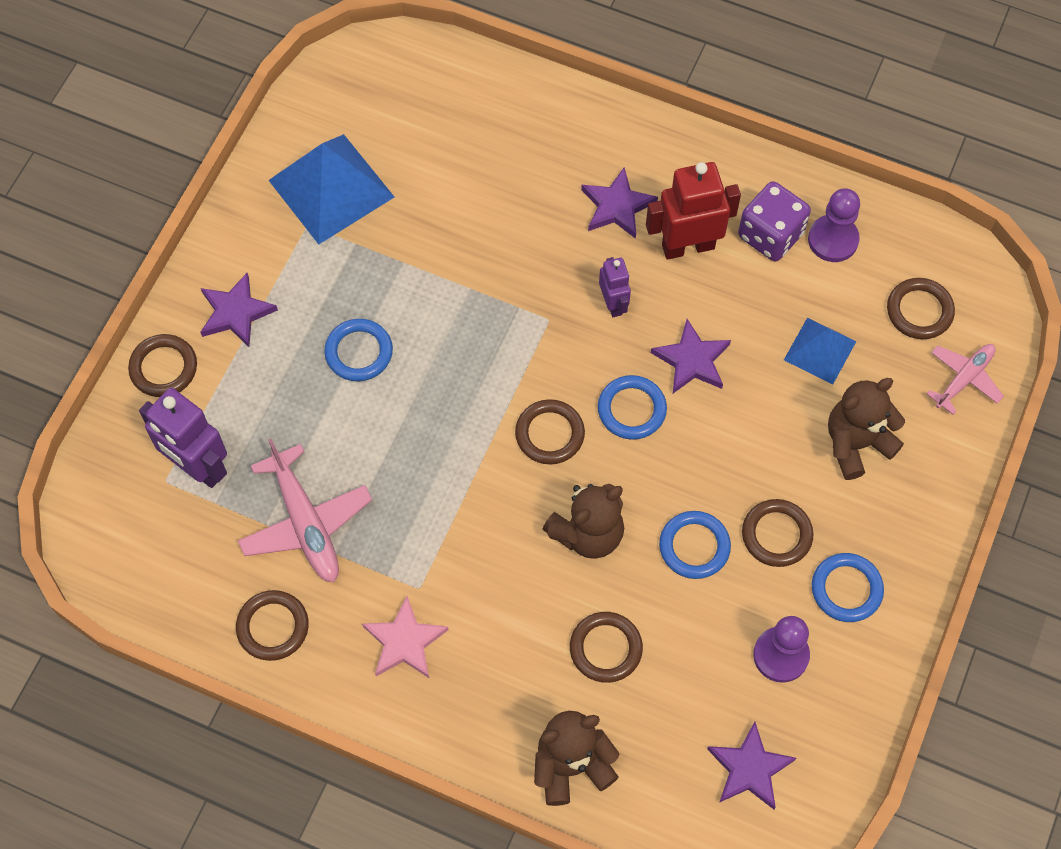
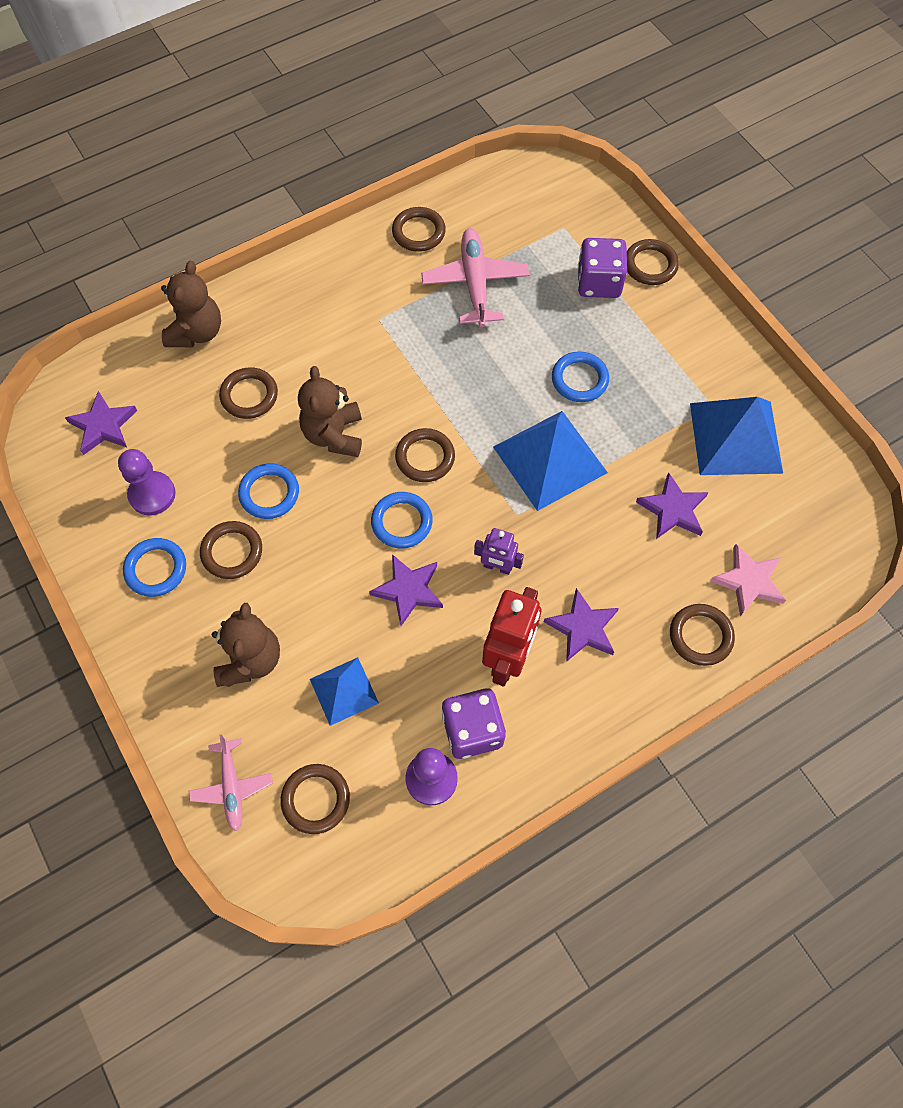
camera: 125 degrees right, 0 degrees up
purple robot [139,388,227,488] -> none
purple star [200,273,278,347] -> purple star moved to [636,472,709,539]
pink plane [238,439,372,583] -> pink plane turned 75 degrees clockwise [421,228,529,327]
pink star [362,596,449,678] -> pink star moved to [710,544,786,616]
none -> blue pyramid [493,411,608,511]
none -> purple dice [578,238,627,298]
none -> brown ring [670,604,735,666]

